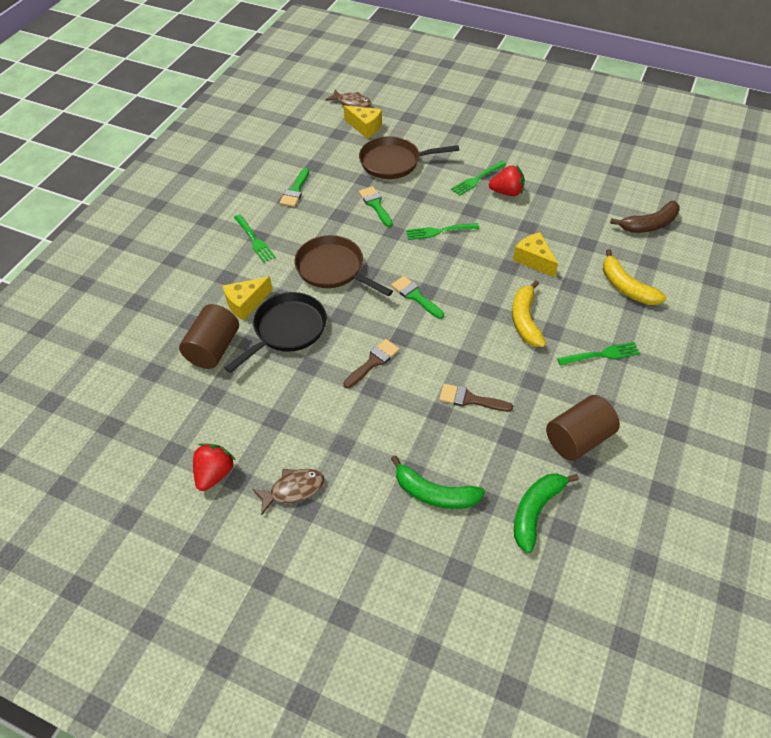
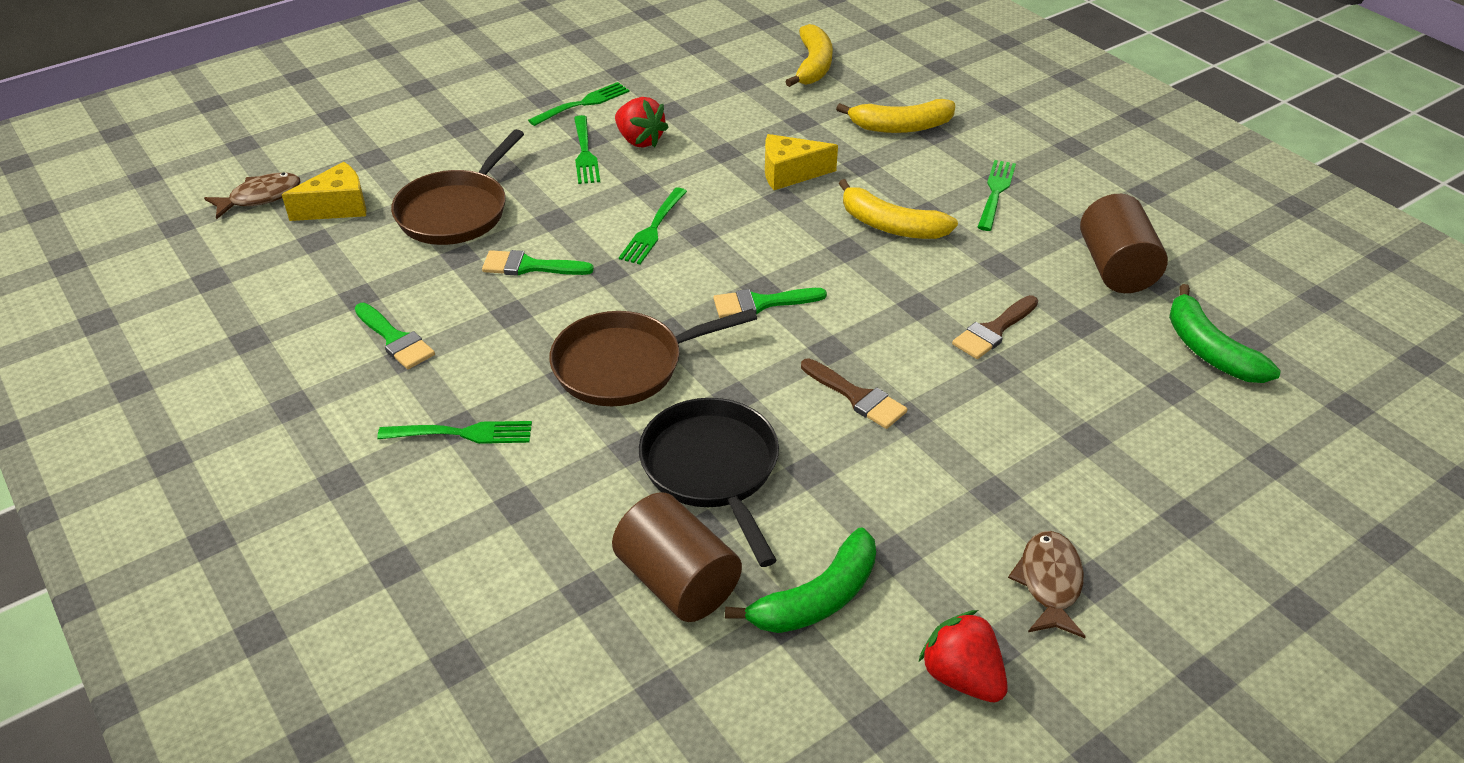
camera: 60 degrees left, 10 degrees down
yellow cheese [223,277,273,321] -> none
brown brush [343,339,400,388] -> brown brush turned 150 degrees clockwise [801,358,908,429]
green banana [391,455,485,509] -> green banana moved to [725,528,876,633]
red strawberry [489,165,525,196] -> red strawberry turned 105 degrees clockwise [615,97,669,148]
brown banana [610,201,680,233] -> yellow banana [785,24,833,87]
none -> green fork [528,82,630,126]

